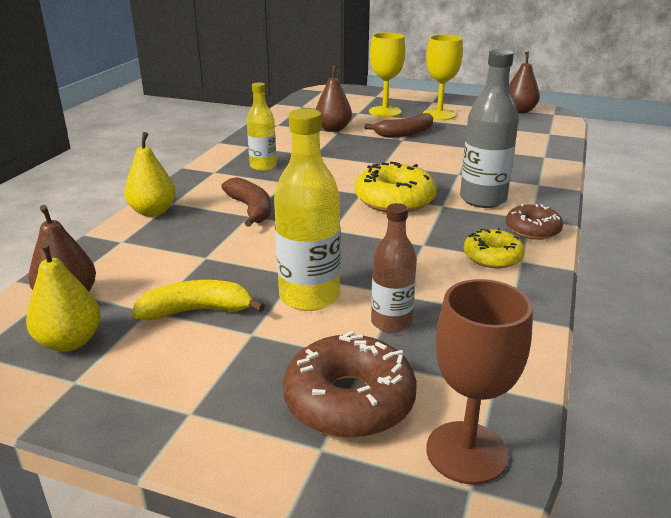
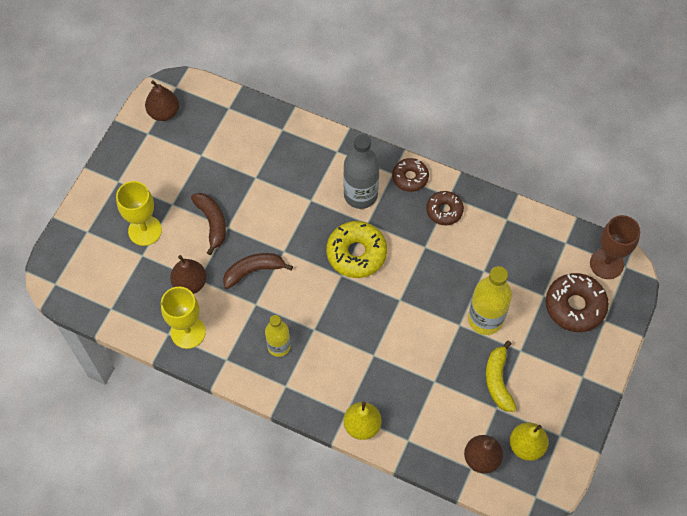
camera: 85 degrees left, 35 degrees up
brown banana [221,177,271,227] -> brown banana moved to [223,253,293,289]
brown bottle [371,203,417,333] -> none
yellow goblet [423,35,463,120] -> yellow goblet moved to [161,287,206,349]
yellow donut [464,228,525,268] -> brown donut [426,191,464,225]

